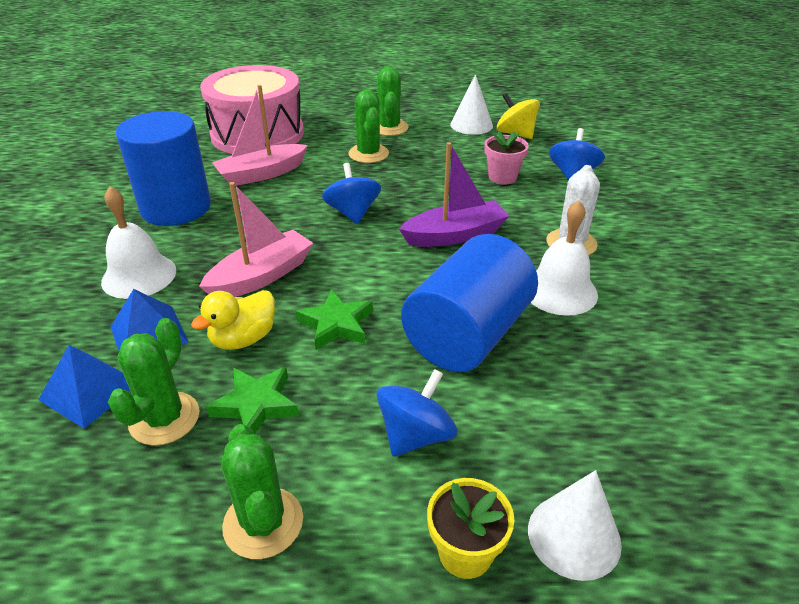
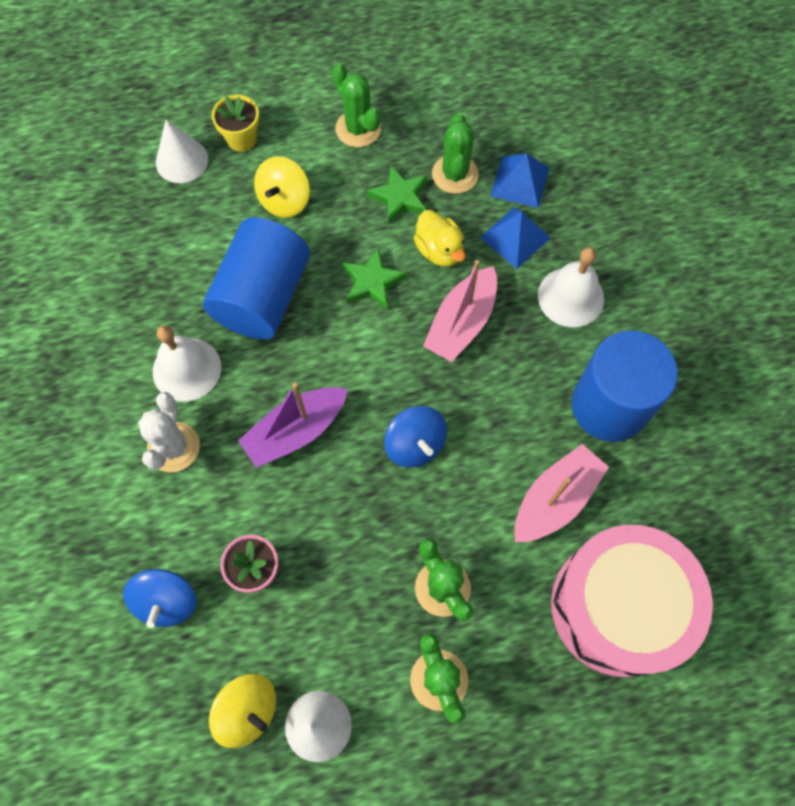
camera: 165 degrees right, 30 degrees up
yellow duck [191,290,275,350] -> yellow duck turned 120 degrees clockwise [414,210,466,267]
blue spinning top [377,369,457,457] -> yellow spinning top [254,156,310,218]

